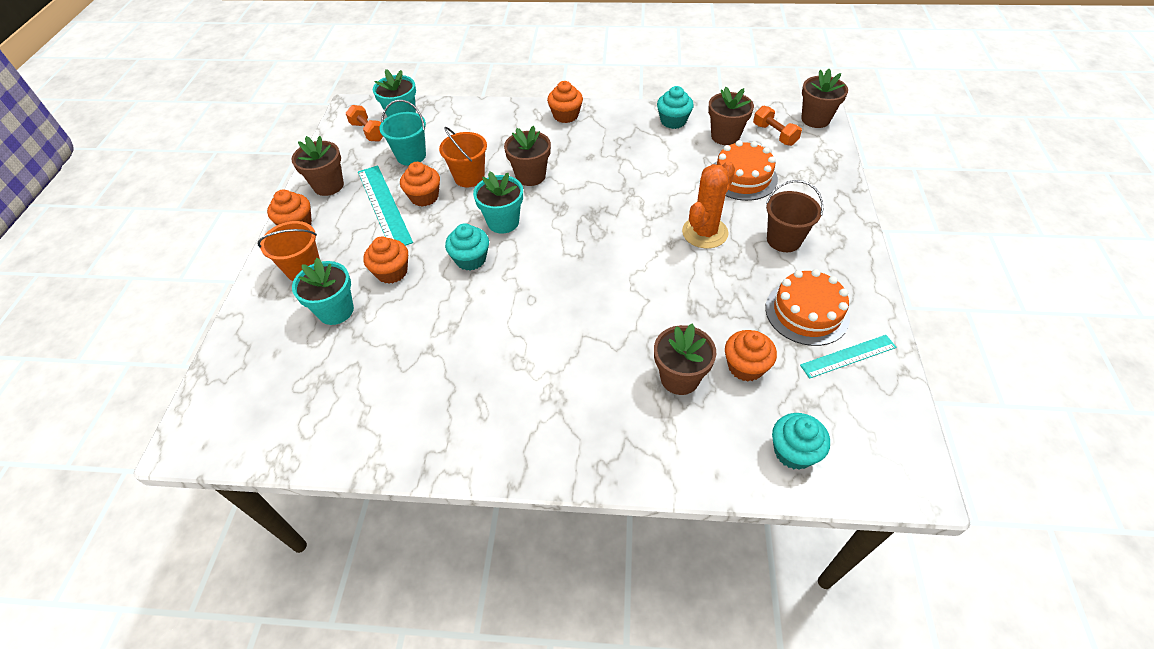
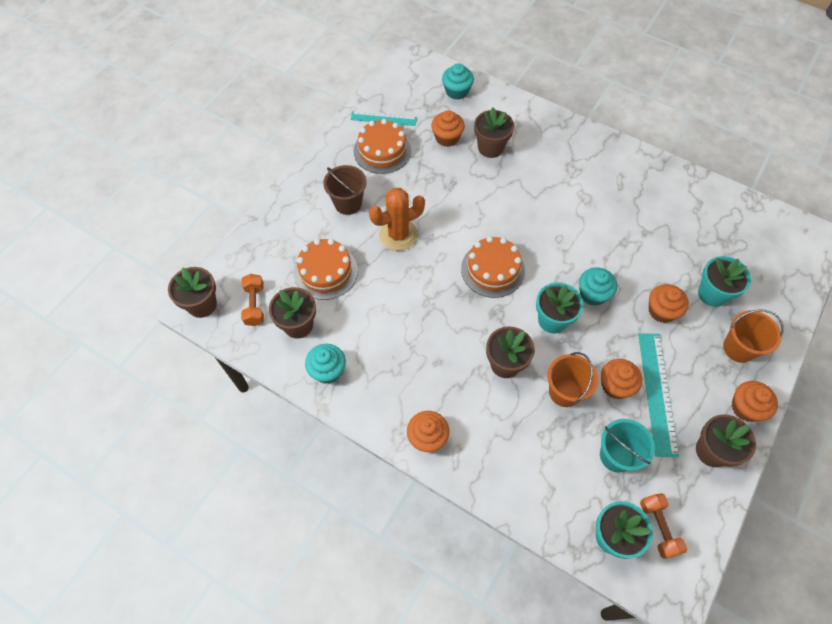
camera: 155 degrees left, 10 degrees up
none -> orange cake [461,236,525,298]

